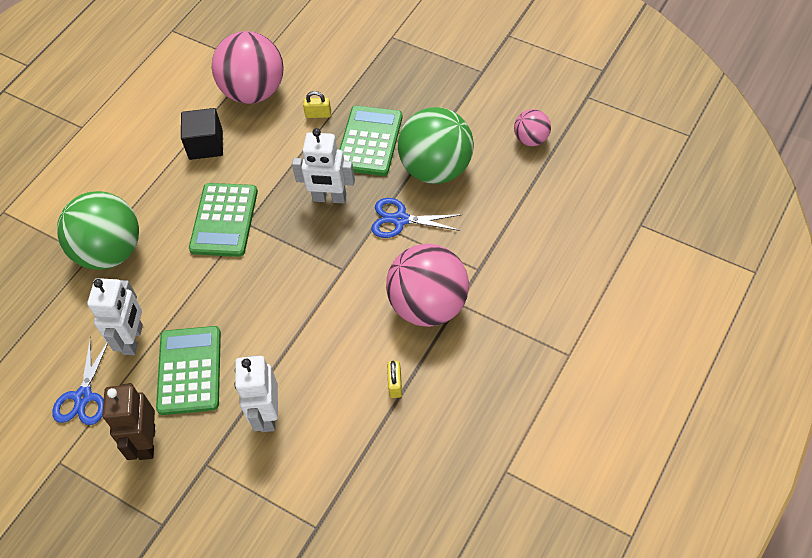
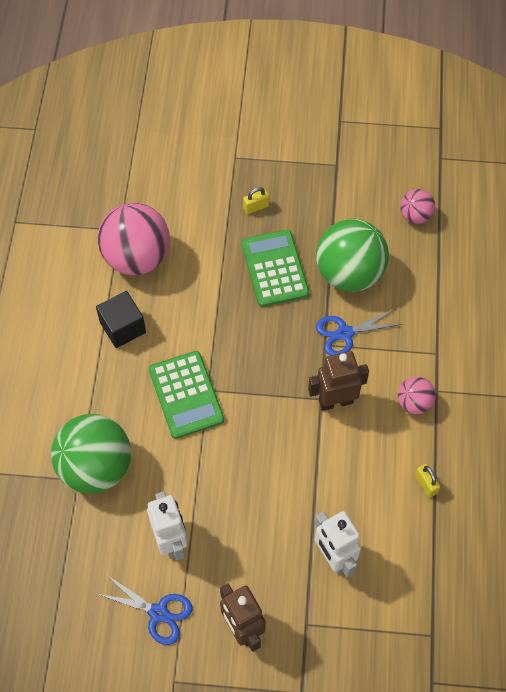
camera: 30 degrees left, 5 degrees up
blue scissors [52,337,108,425] -> blue scissors turned 45 degrees counterclockwise [98,575,192,645]
green calculator [156,326,221,415] -> none
white robot [292,128,355,204] -> none
yellow padlock [303,91,331,118] -> yellow padlock moved to [243,187,269,214]
pink ball [386,244,469,327] -> pink ball [398,377,436,414], size x0.50
none -> brown robot [308,351,369,411]

